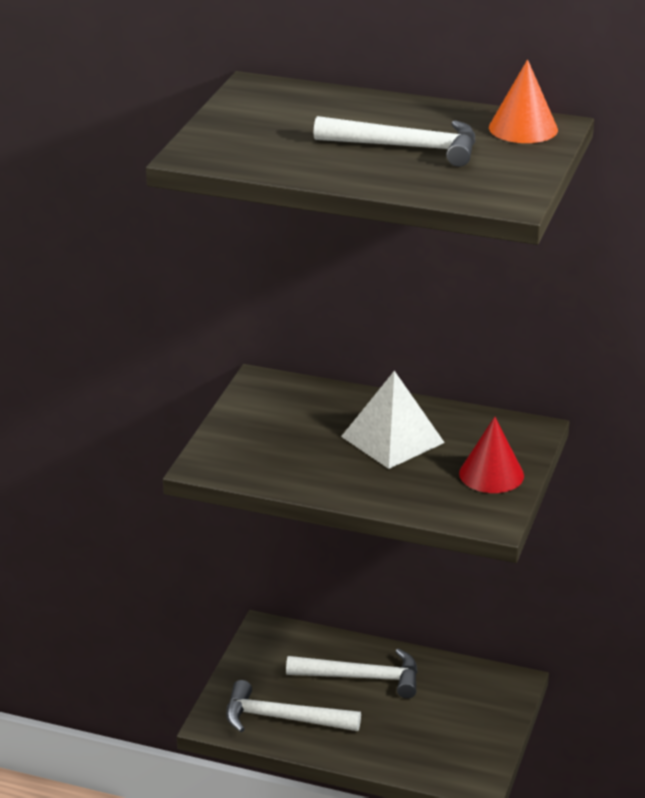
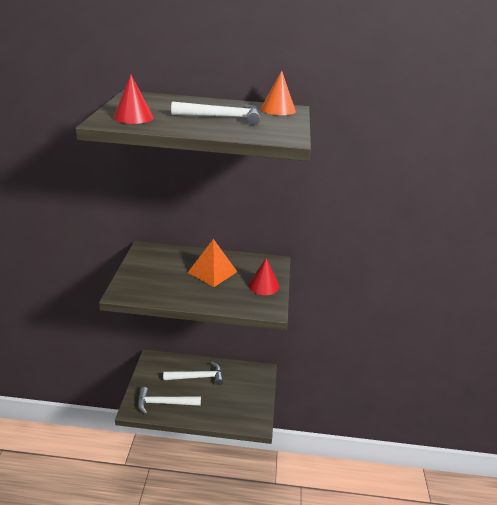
camera: 15 degrees left, 0 degrees up
white pyramid [341,371,445,469] -> orange pyramid [188,239,237,287]
none -> red cone [114,74,154,124]

